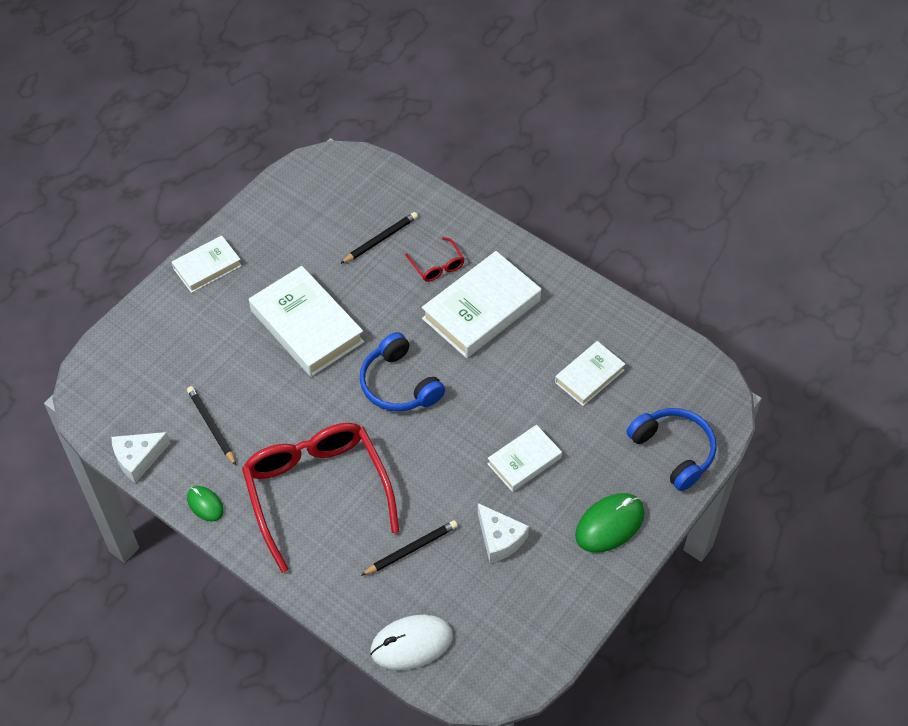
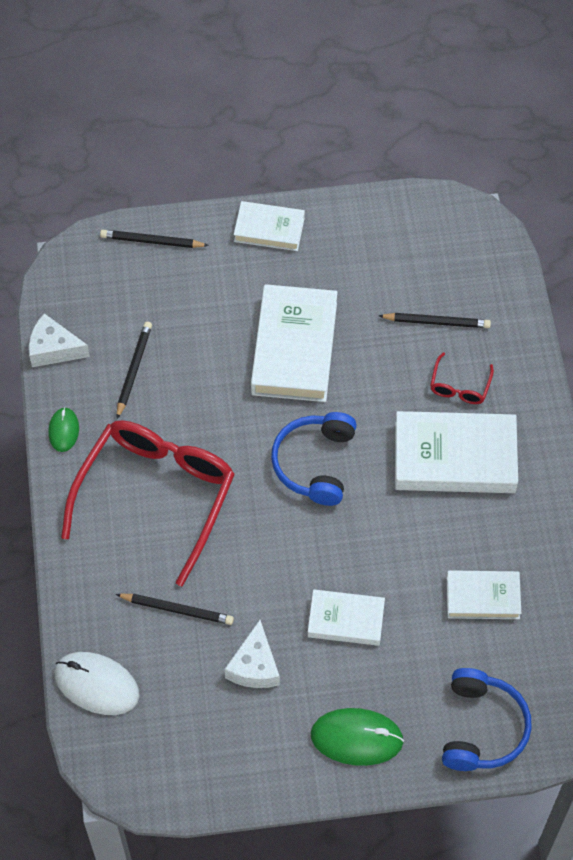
camera: 45 degrees right, 5 degrees up
none -> black pencil [100,230,209,248]

